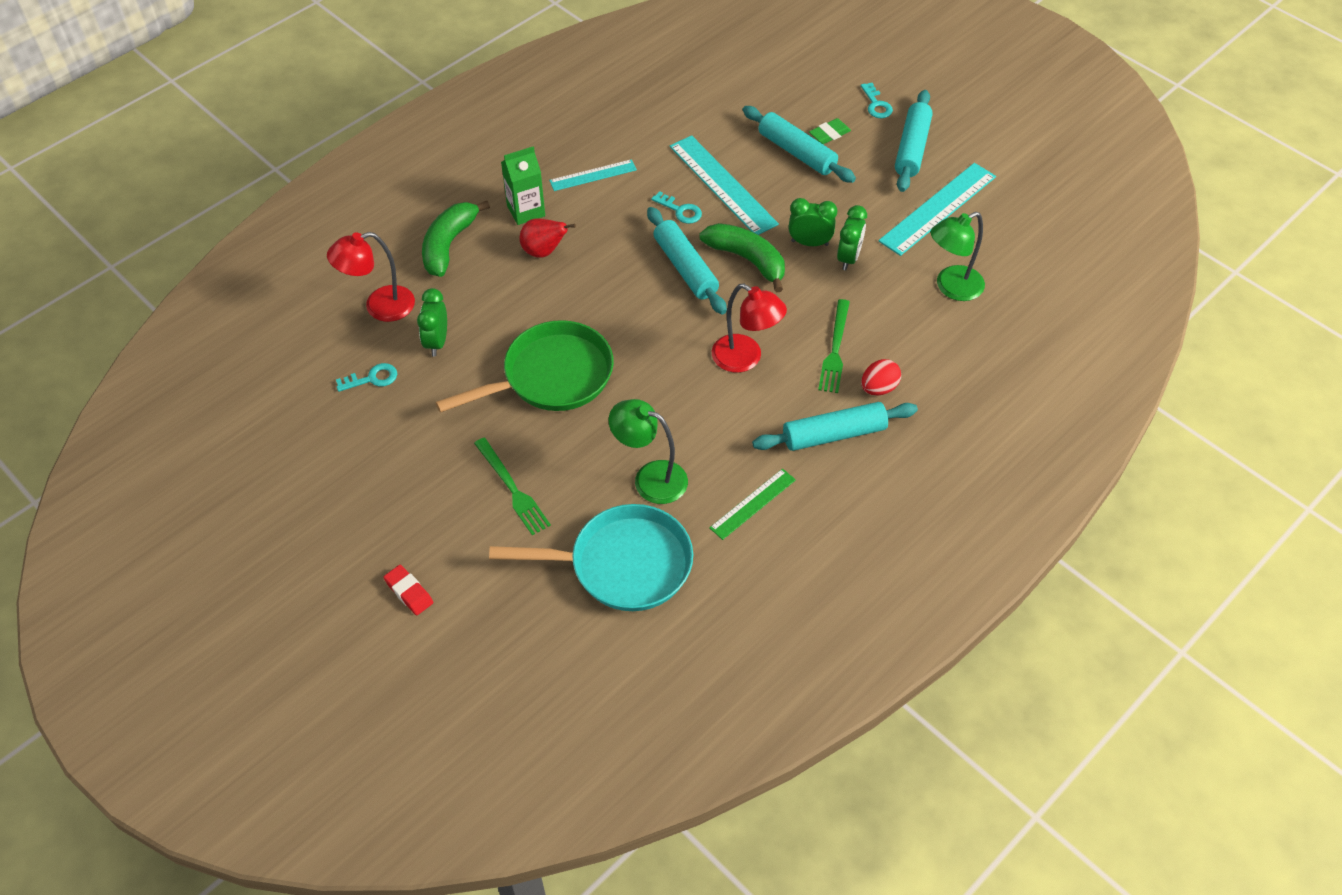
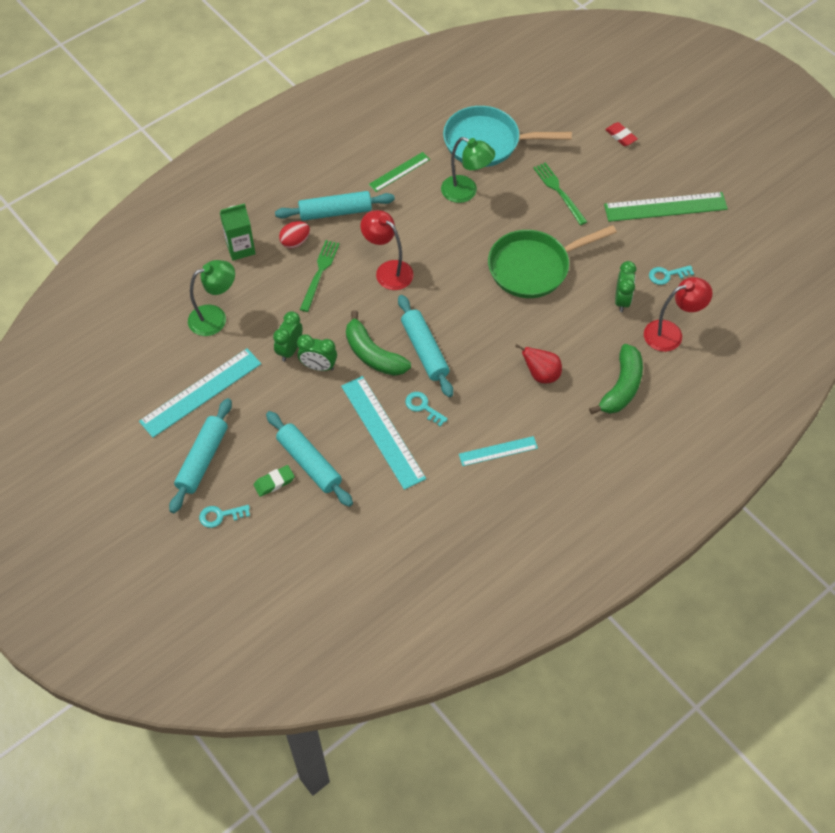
camera: 175 degrees left, 5 degrees up
green carton [501,146,545,225] -> green carton moved to [220,203,256,261]
turquoise key [861,83,893,118] -> turquoise key turned 90 degrees counterclockwise [199,505,250,528]
none -> green ruler [604,192,728,222]

